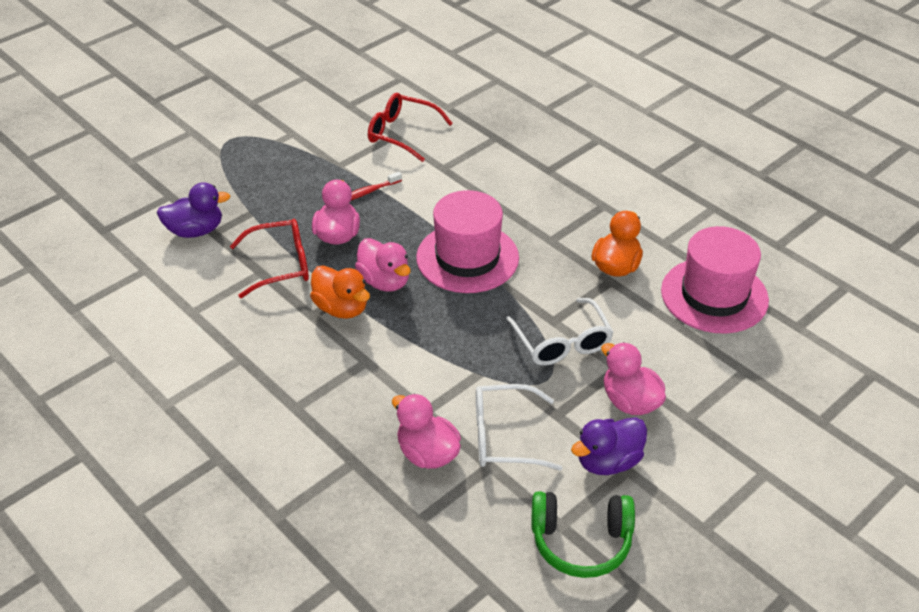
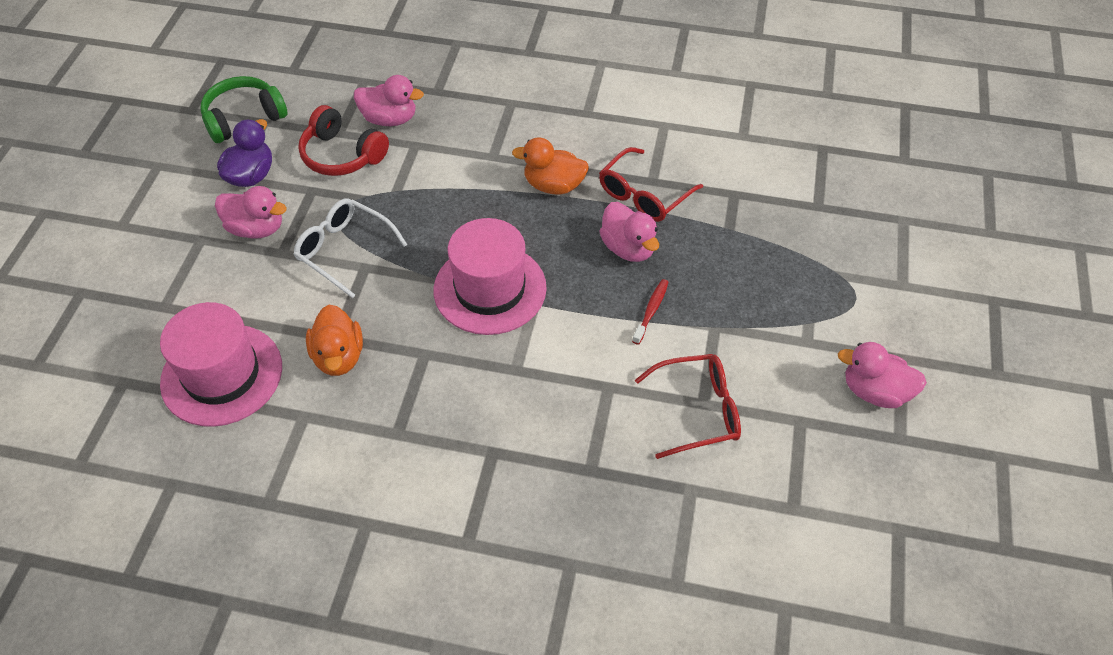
camera: 145 degrees right, 10 degrees up
purple duck [157,182,230,238] -> none
pink duck [355,238,410,292] -> pink duck moved to [838,342,927,408]
white glasses [476,384,562,471] -> red headphones [298,105,389,176]

